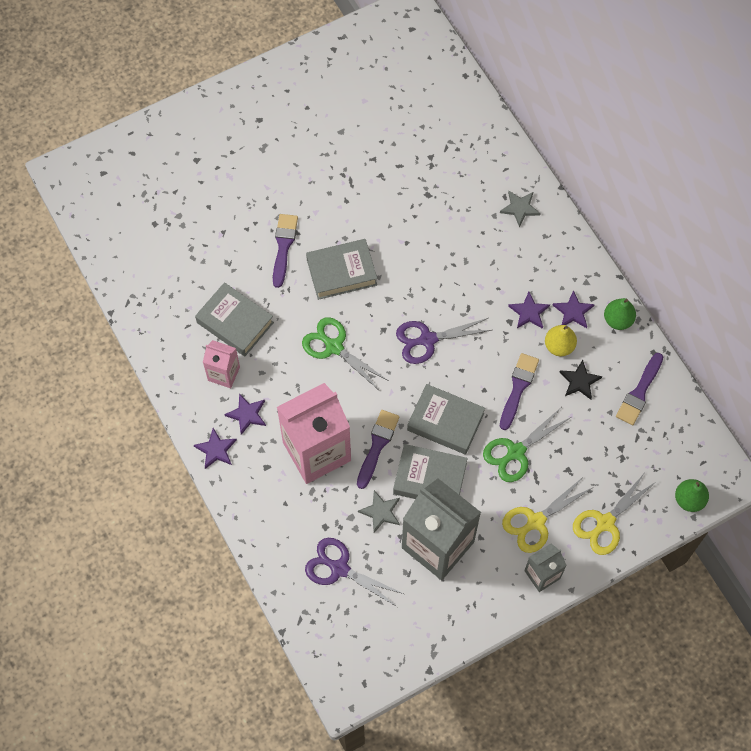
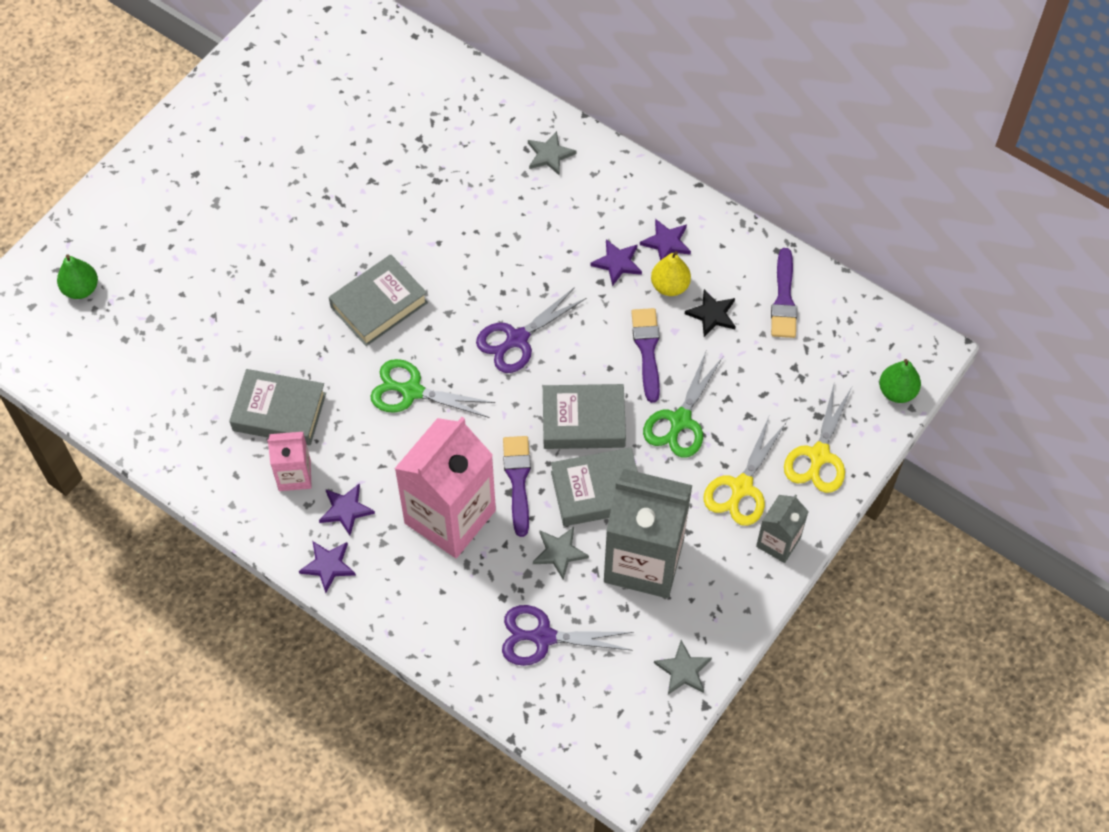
camera: 25 degrees left, 5 degrees down
purple brush [273,214,298,288] -> none
green pear [604,298,636,330] -> green pear moved to [57,255,98,299]
none -> grey star [654,640,712,695]

